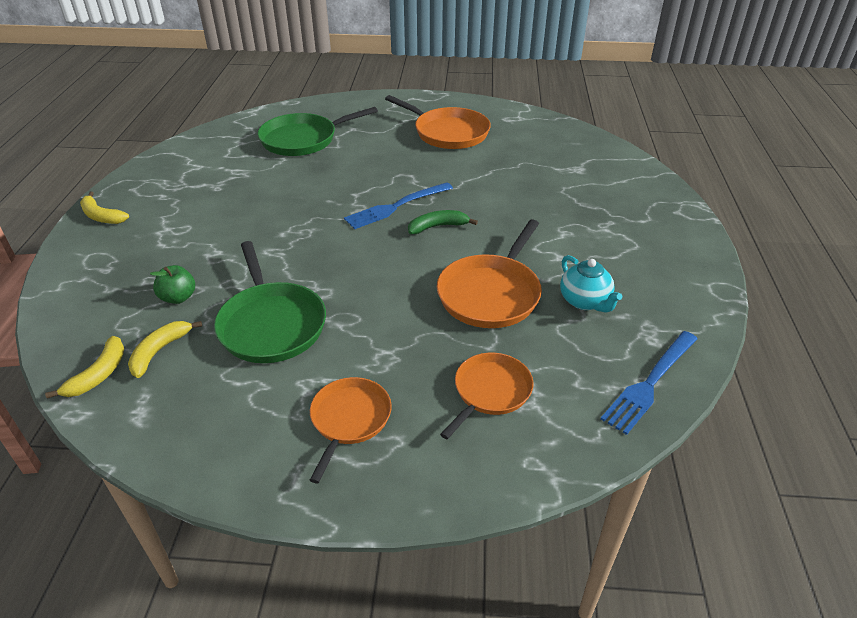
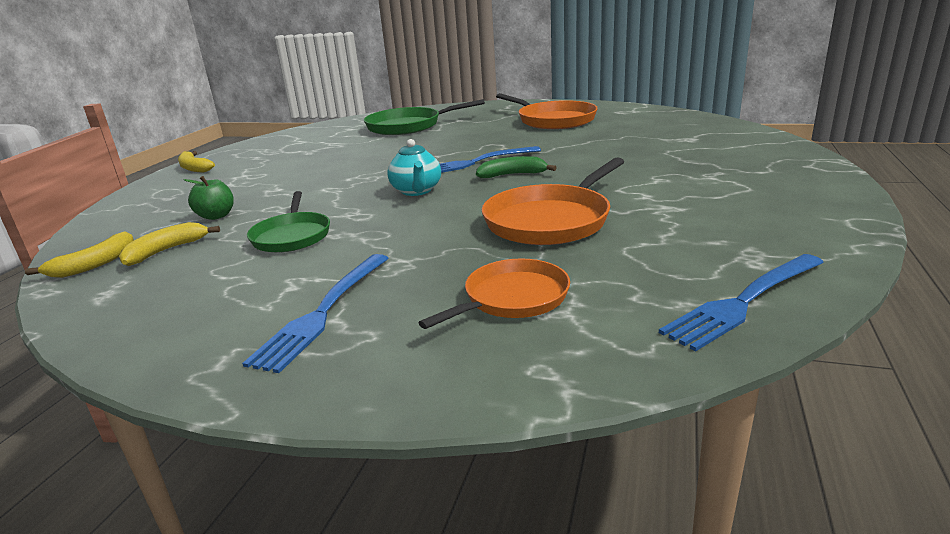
camera: 15 degrees right, 15 degrees down
green pan [214,241,326,363] -> green pan [247,191,330,253], size x0.65
orange pan [310,377,392,483] -> blue fork [242,254,389,373]
turquoise teapot [560,255,622,313] -> turquoise teapot moved to [387,139,441,196]

